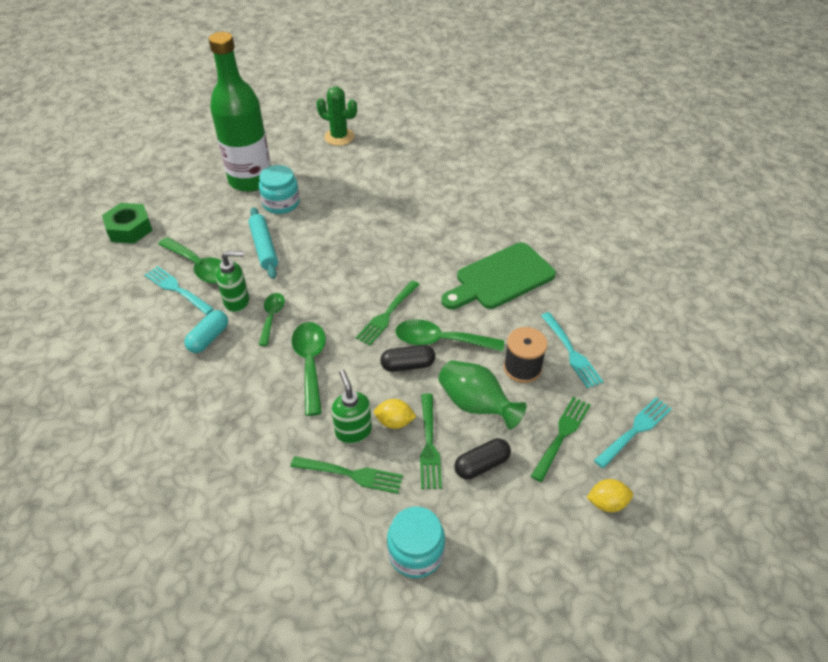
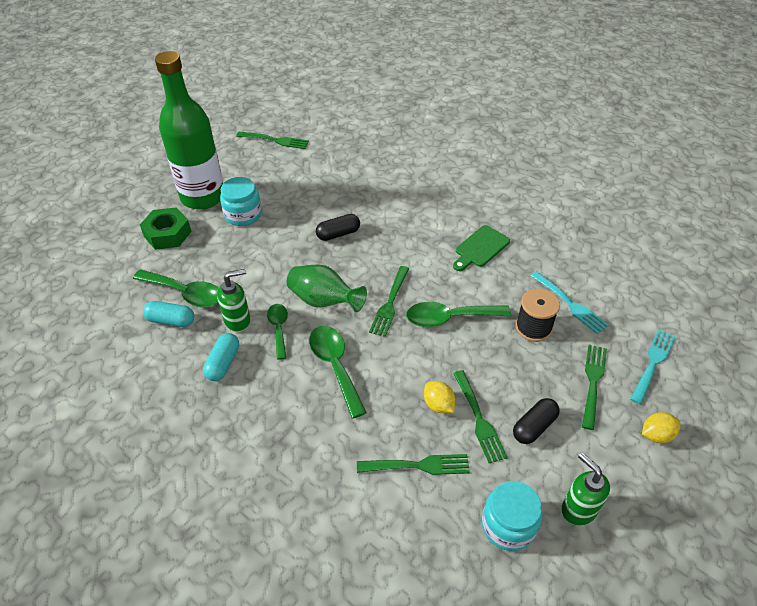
camera: 15 degrees left, 0 degrees up
green nut [102,203,153,244] -> green nut moved to [140,207,192,250]
turquoise fork [145,266,214,315] -> turquoise capsule [143,301,194,327]
turquoise rolling pin [248,207,278,279] -> none
green cactus [316,86,357,146] -> green fork [236,132,309,149]
green soap dispenser [332,369,372,444] -> green soap dispenser moved to [561,453,610,526]
yellow lemon [374,399,417,429] -> yellow lemon turned 60 degrees clockwise [424,381,455,413]
black capsule [380,345,435,372] -> black capsule moved to [316,214,360,241]
green vase [438,360,527,430] -> green vase moved to [287,264,367,312]
green cutting board [441,242,556,309] -> green cutting board [453,225,510,271], size x0.61

